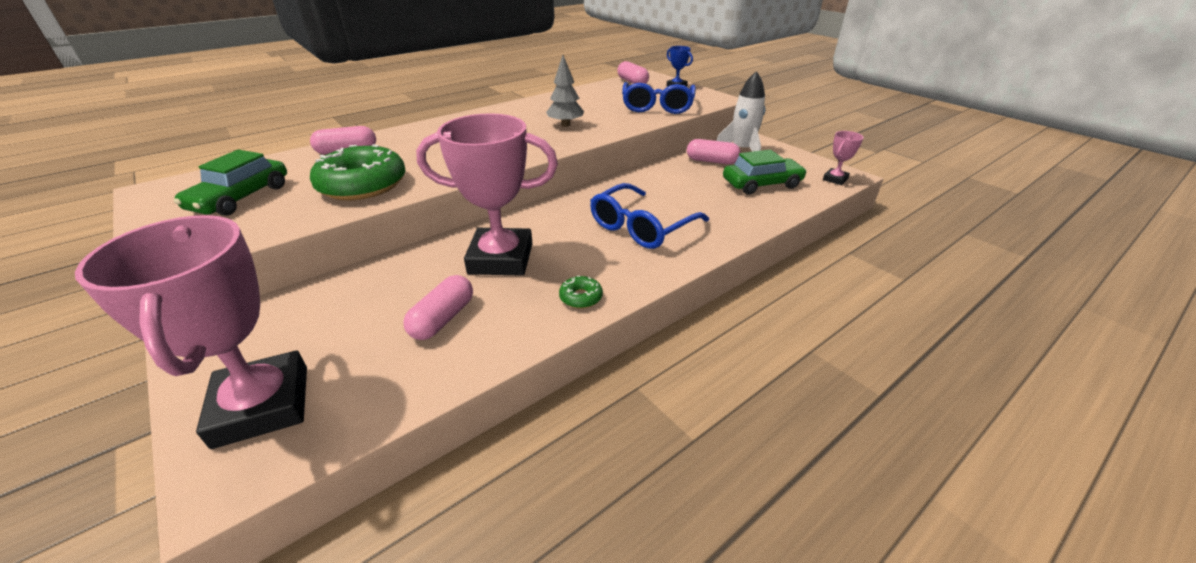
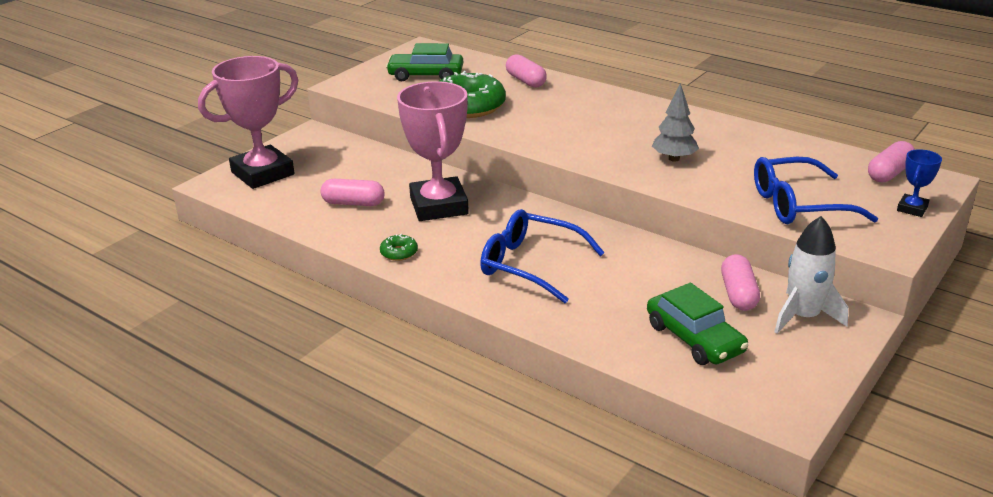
camera: 75 degrees right, 5 degrees down
pink trophy [823,131,864,185] -> none

